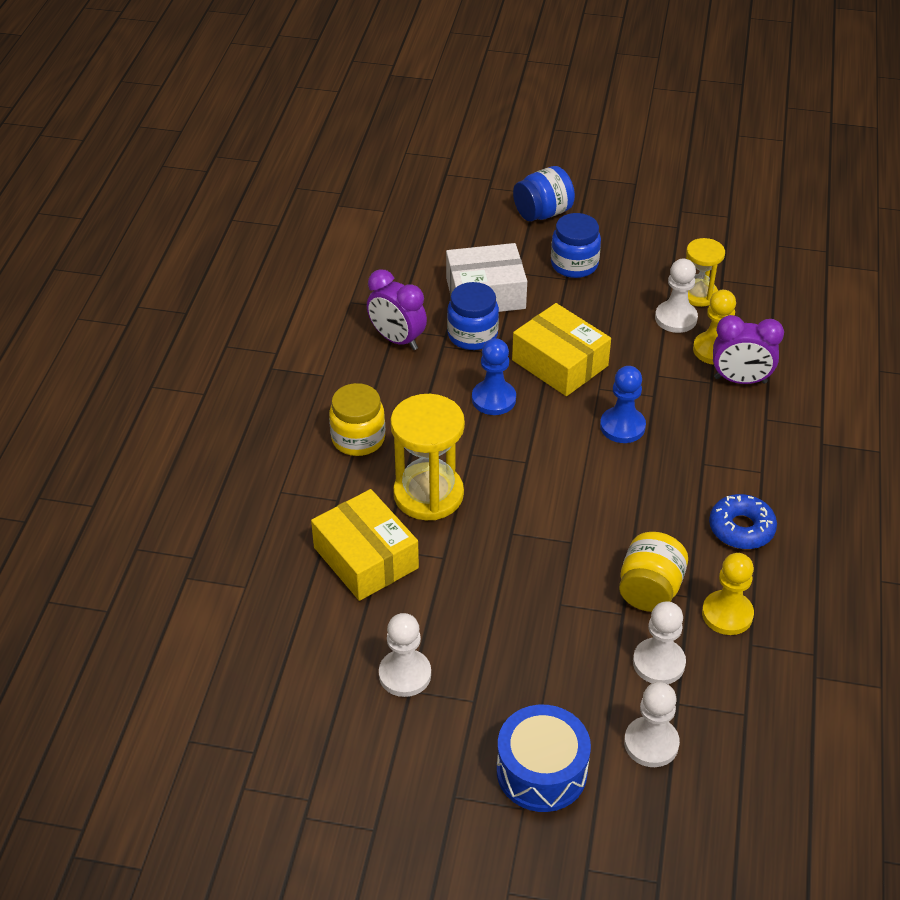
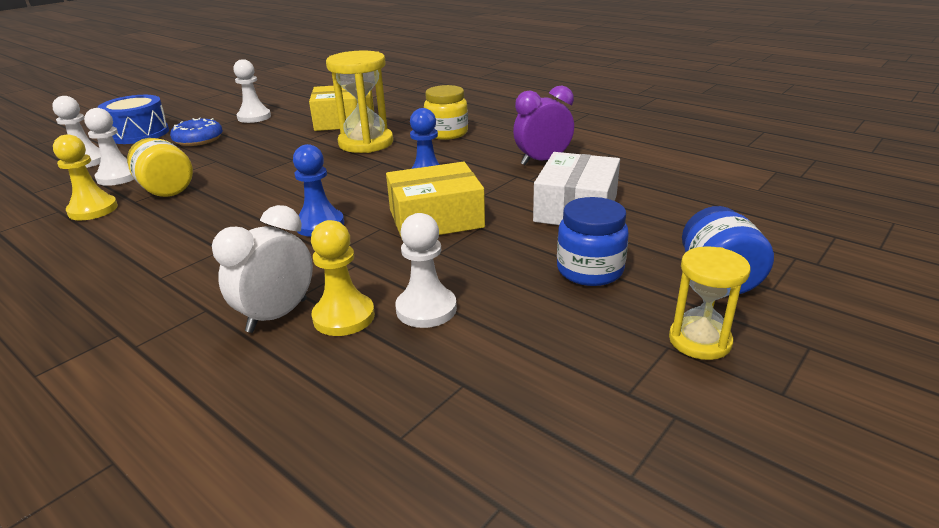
camera: 120 degrees right, 15 degrees down
blue jar [447,282,499,350] -> none
yellow hourglass [686,238,725,307] -> yellow hourglass moved to [669,246,751,360]
blue donut [709,494,777,549] -> blue donut moved to [170,118,223,146]
purple clock [713,315,784,384] -> white clock [212,205,313,333]

